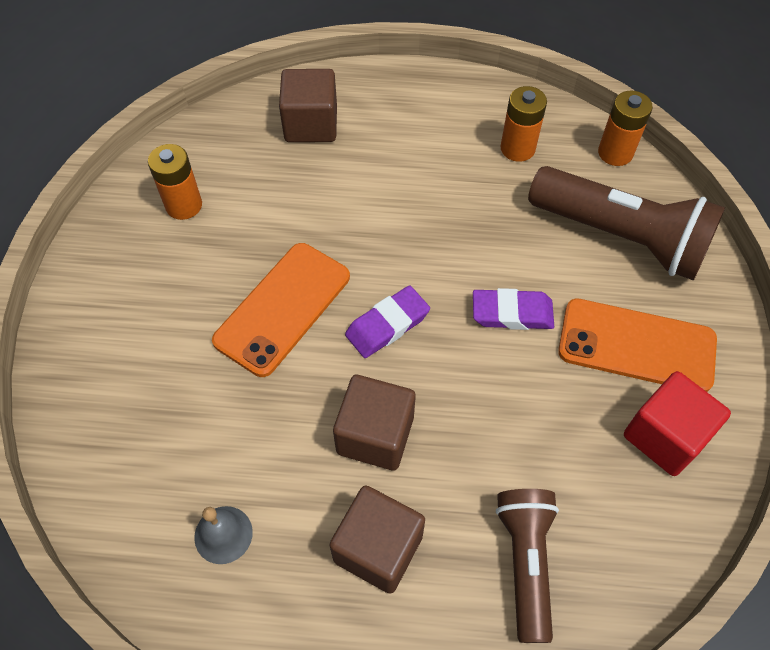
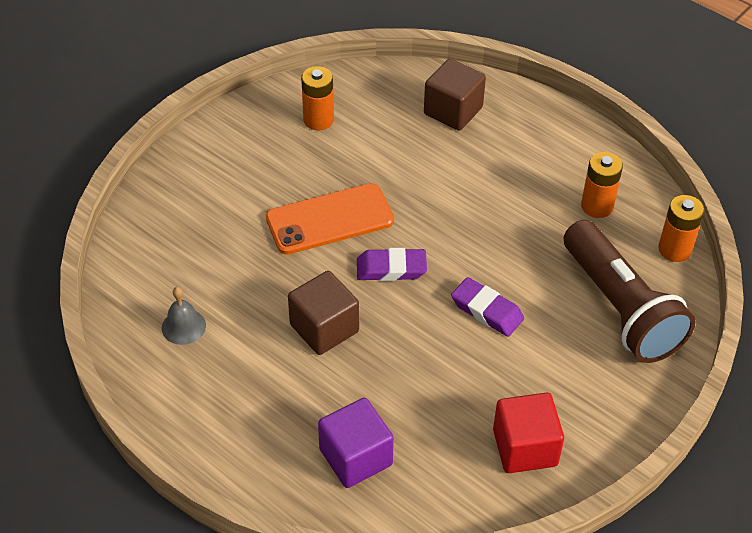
camera: 35 degrees right, 10 degrees down
brown cube [330,485,425,594] -> none
brown flashlight [496,489,559,643] -> purple cube [318,398,394,488]
orange phone [558,298,717,392] -> none

